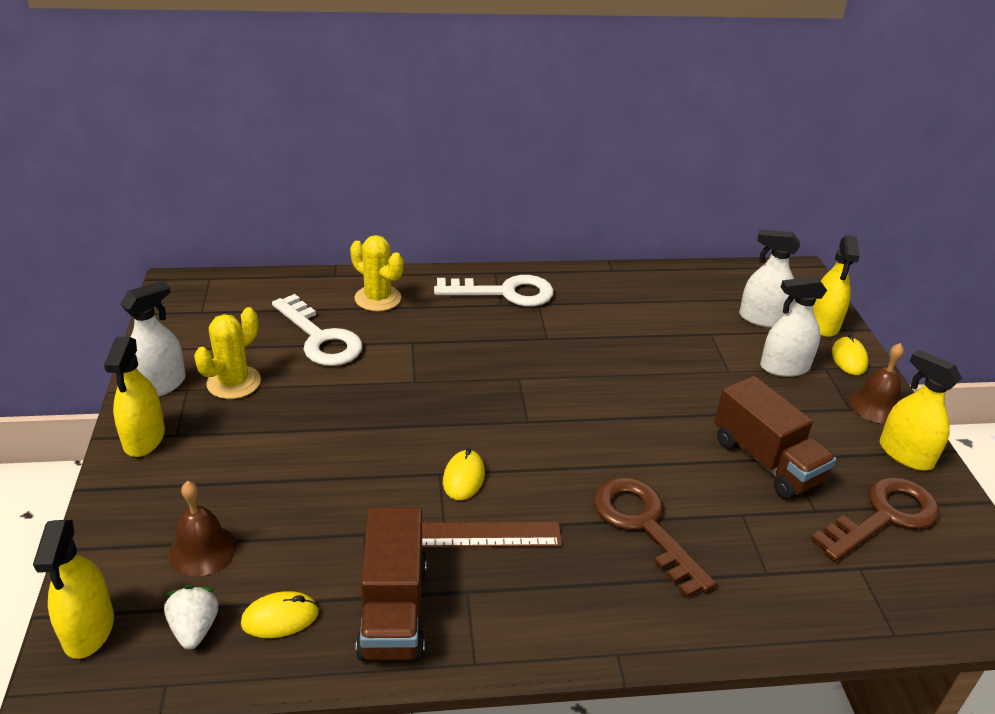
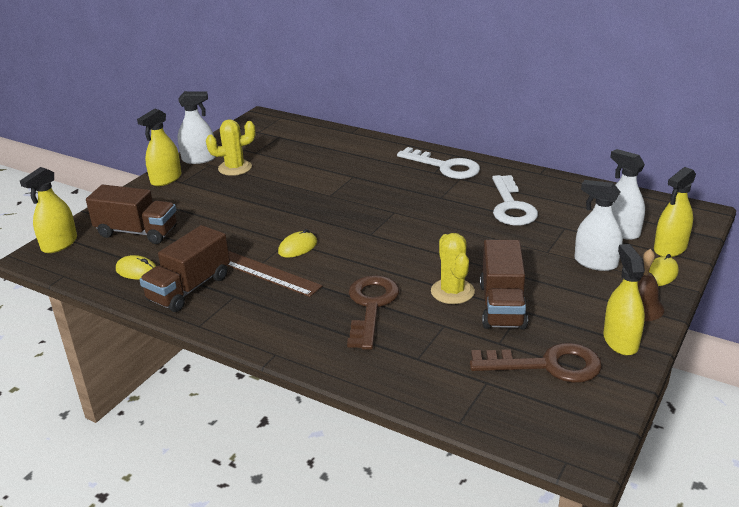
camera: 40 degrees right, 5 degrees down
white strawberry [164,586,218,649] -> none
brown bell [169,481,236,576] -> brown truck [86,185,177,244]
white key [272,294,363,366] -> white key moved to [492,175,538,225]
yellow cactus [350,235,403,312] -> yellow cactus moved to [431,233,475,304]

